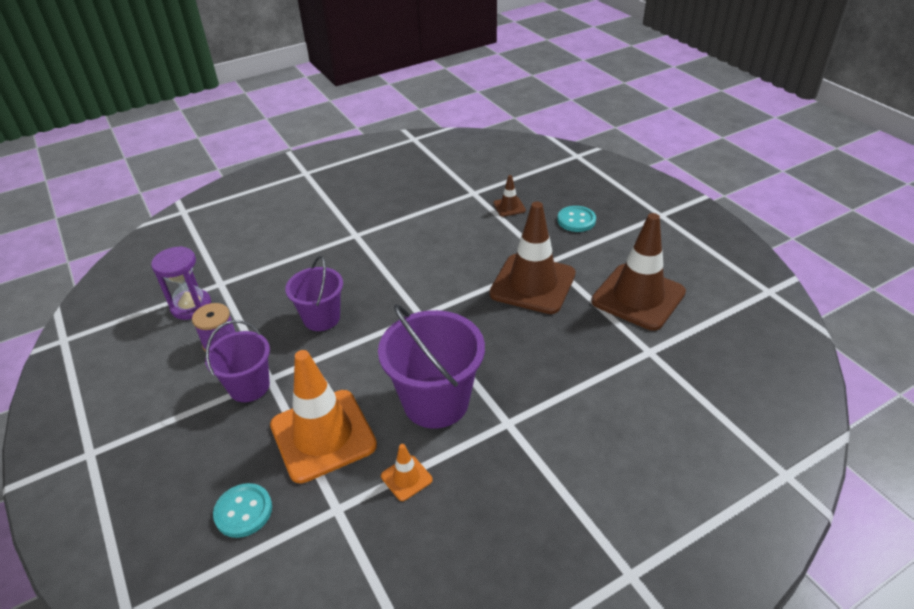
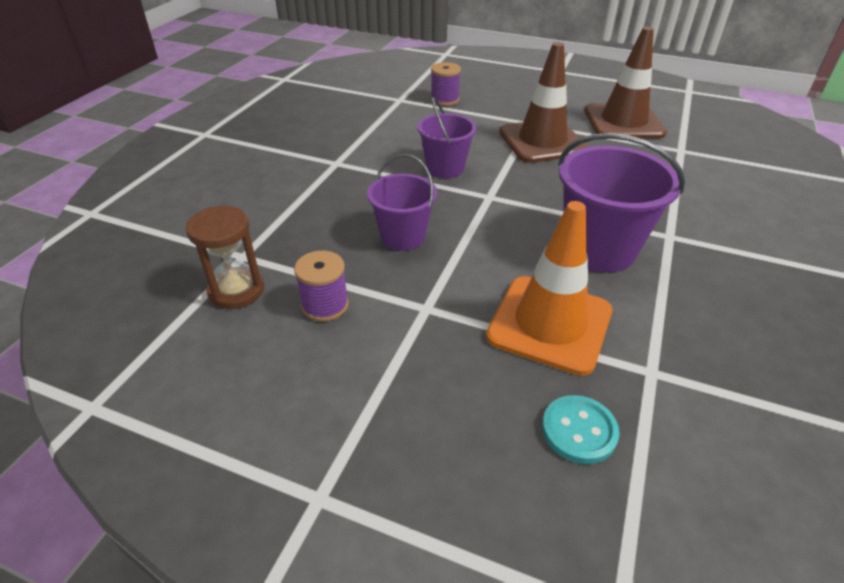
camera: 40 degrees left, 0 degrees up
purple hourglass [151,246,211,320] -> brown hourglass [186,206,264,309]
purple bucket [205,320,270,402] -> purple bucket moved to [417,97,477,178]
orange traffic cone [381,444,433,501] -> none
brown traffic cone [493,175,526,217] -> purple spool [430,62,461,106]
turquoise button [557,206,596,232] -> none

